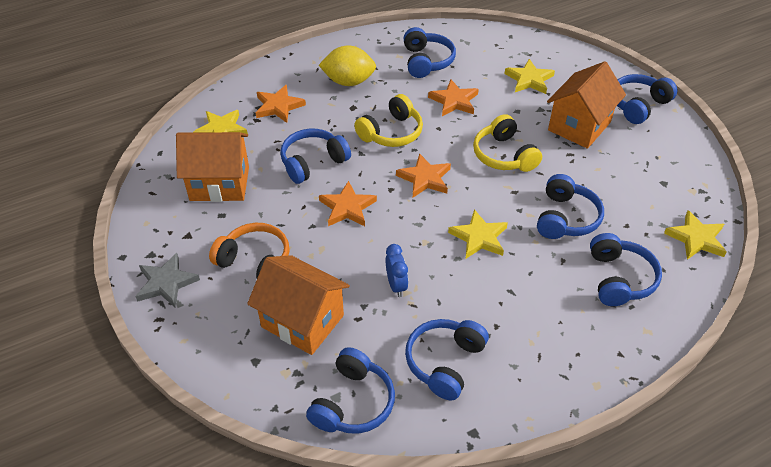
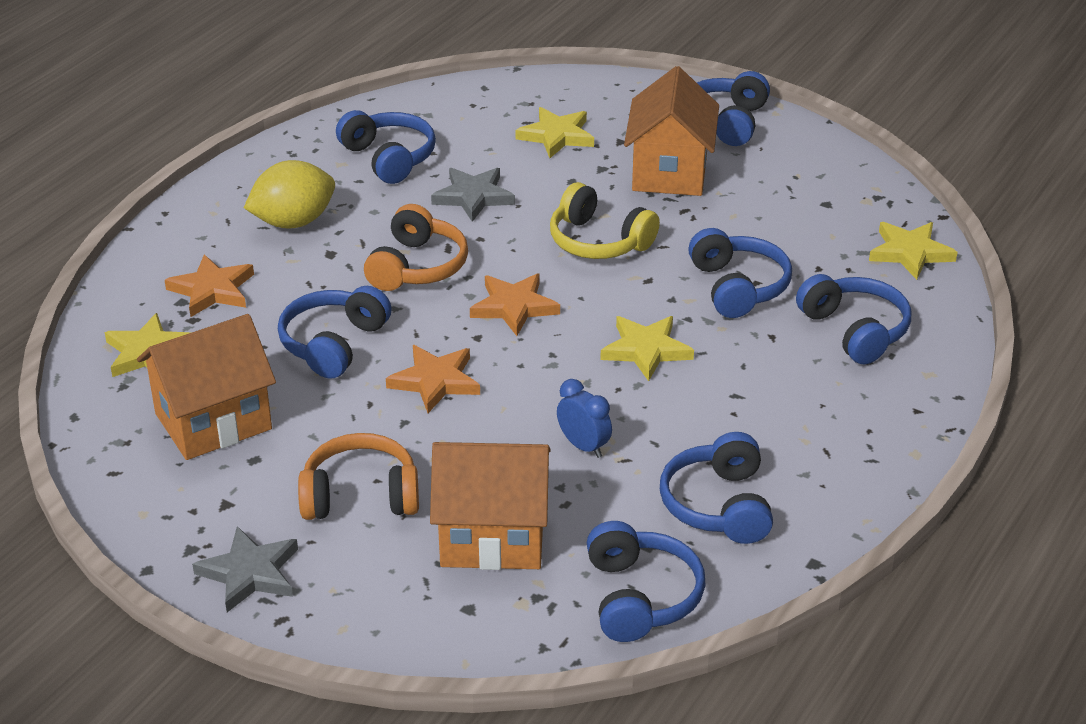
camera: 30 degrees left, 10 degrees down
yellow headphones [354,94,423,147] -> orange headphones [364,204,468,291]
orange star [428,80,479,116] -> grey star [431,168,515,222]

